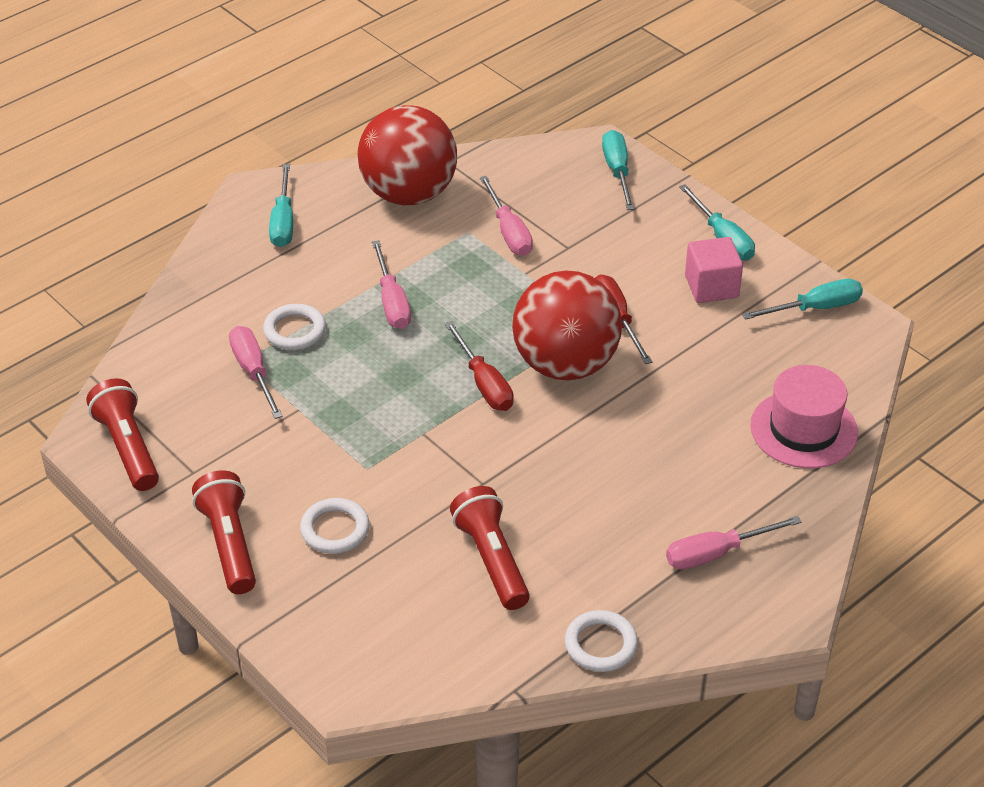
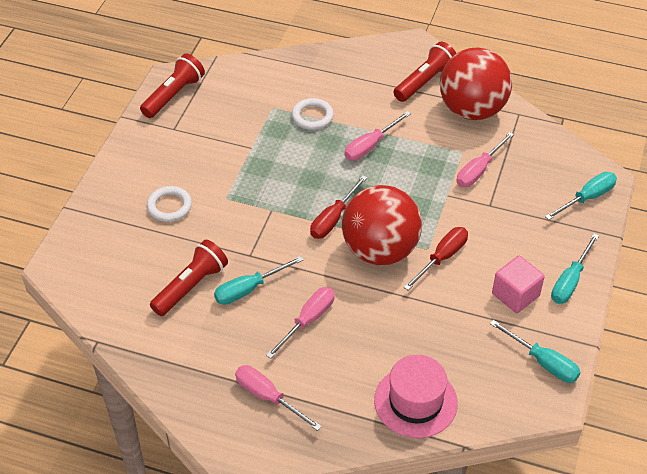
camera: 60 degrees right, 5 degrees up
red flashlight [192,470,256,594] -> red flashlight moved to [393,42,457,102]
pink screwdriver [229,326,283,419] -> pink screwdriver moved to [266,287,335,359]
turquoise screwdriver [269,164,293,247] -> turquoise screwdriver moved to [214,256,303,305]
white ring [565,610,638,672] -> none

